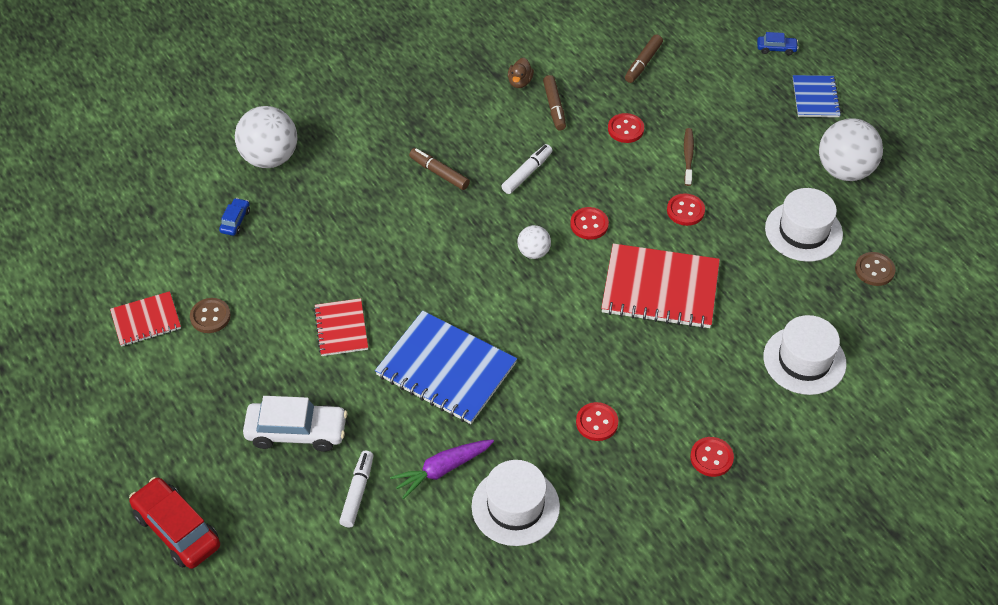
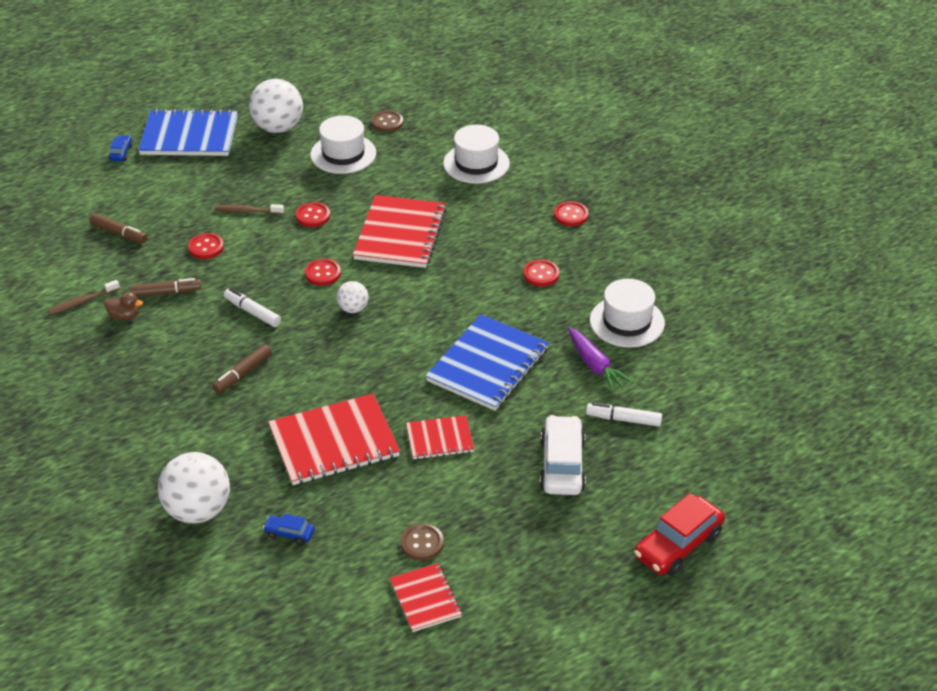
camera: 90 degrees left, 10 degrees down
blue notebook [793,75,841,117] -> blue notebook [138,109,238,156], size x1.80
none -> brown toothbrush [48,280,120,315]
none -> red notebook [268,394,400,485]

